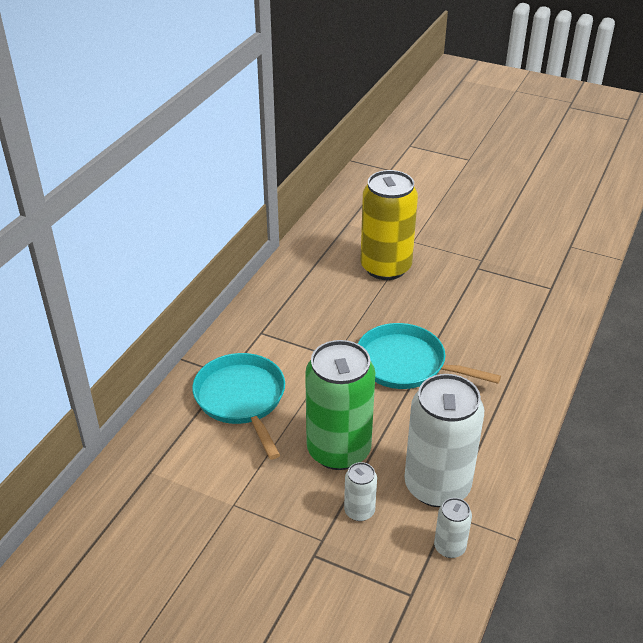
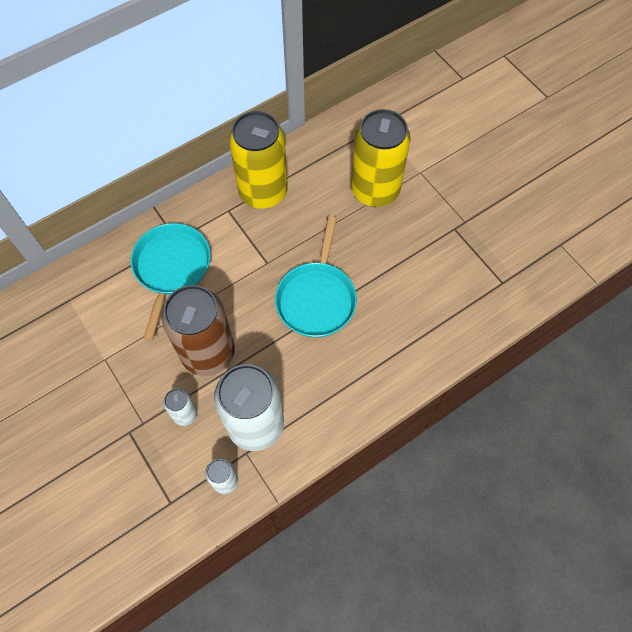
camera: 30 degrees right, 25 degrees up
green can [305,340,375,470] -> brown can [162,285,235,376]
turquoise pan [358,323,501,389] -> turquoise pan turned 135 degrees counterclockwise [275,216,357,337]
none -> yellow can [229,111,288,209]

